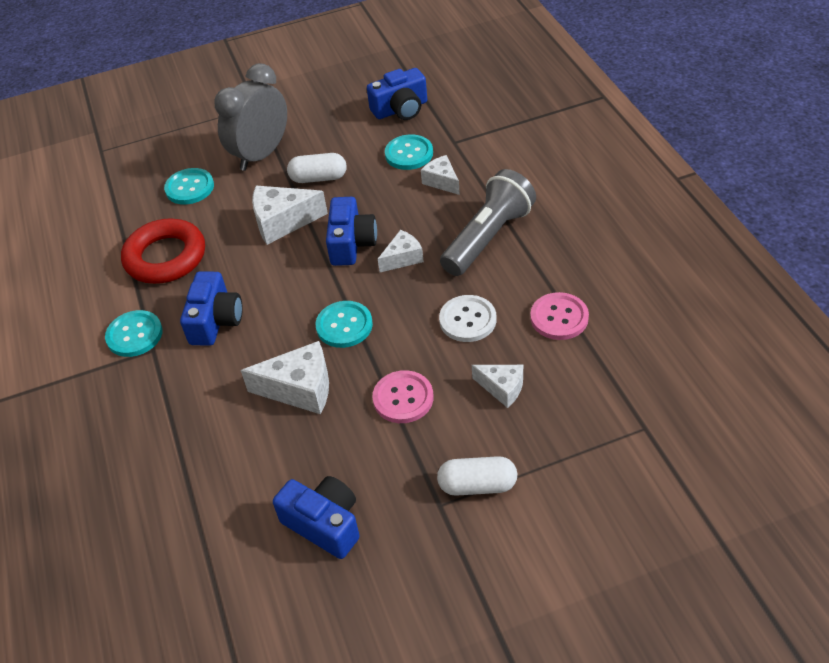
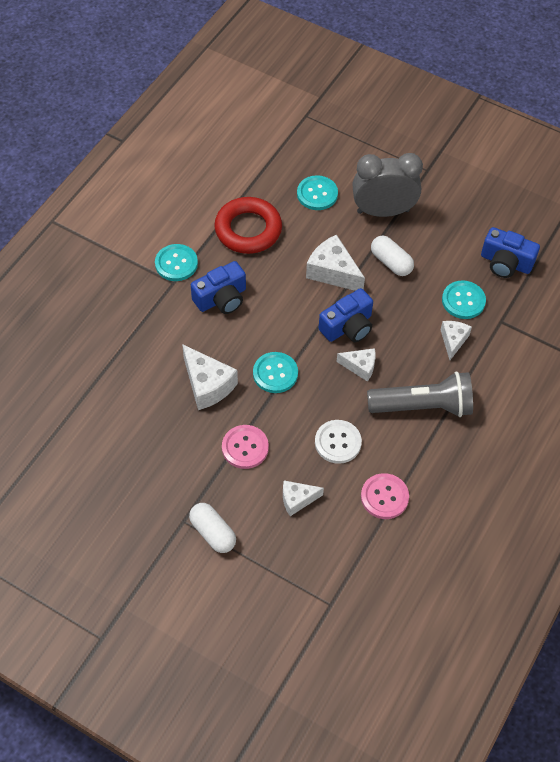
camera: 45 degrees right, 10 degrees up
blue camera [273,476,360,559] -> none
white cheese [472,365,523,408] -> white cheese turned 90 degrees clockwise [283,481,324,516]

